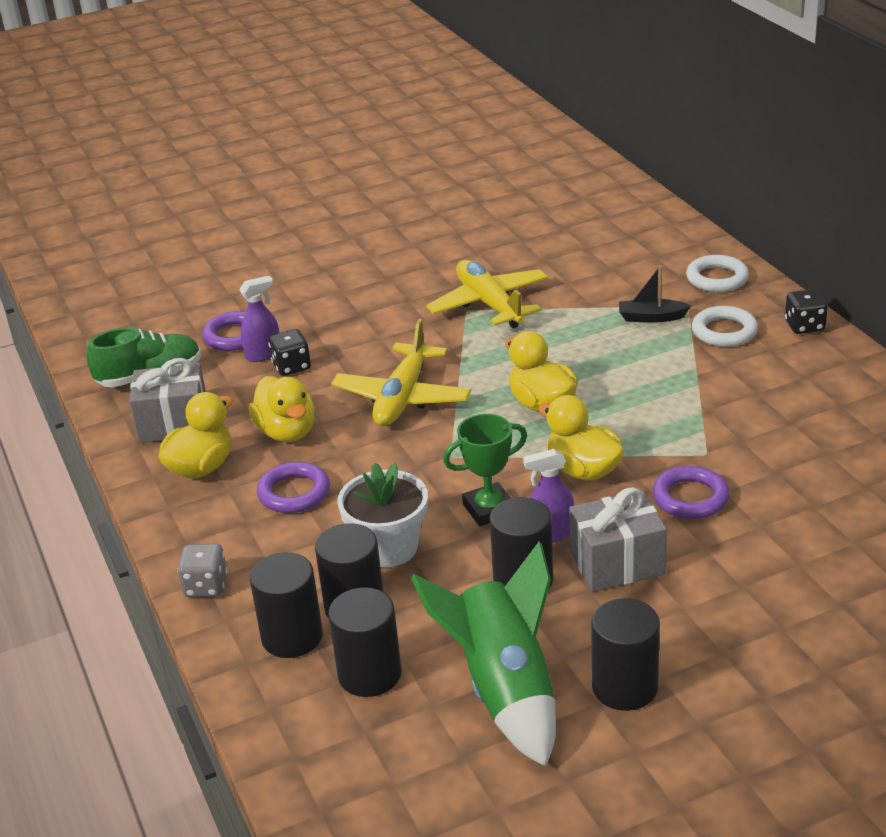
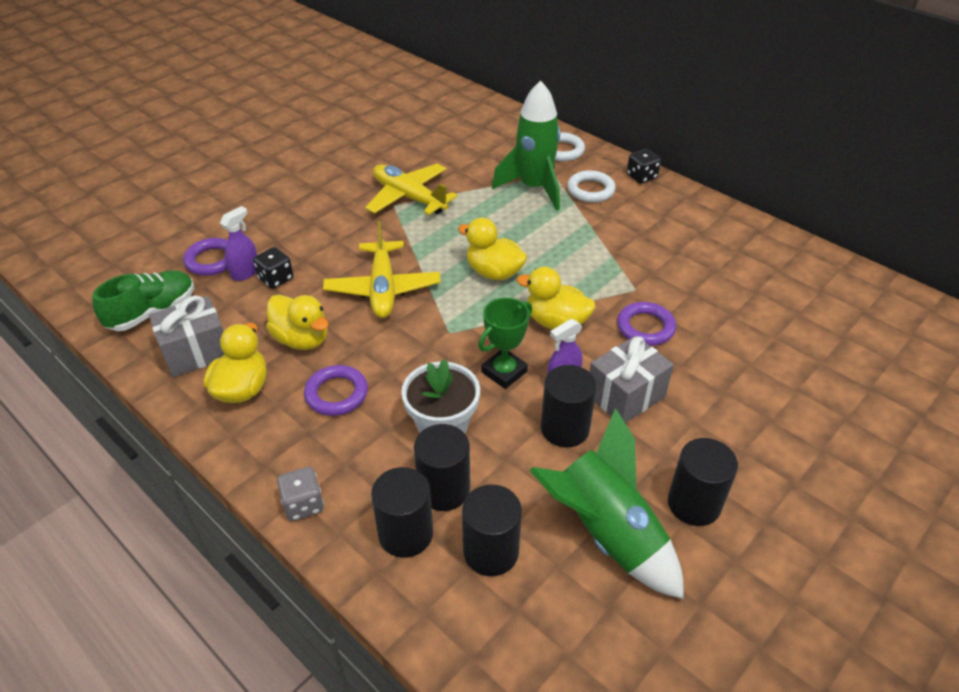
camera: 25 degrees left, 10 degrees up
black boat [619,265,691,323] -> green rocket [492,80,560,211]

